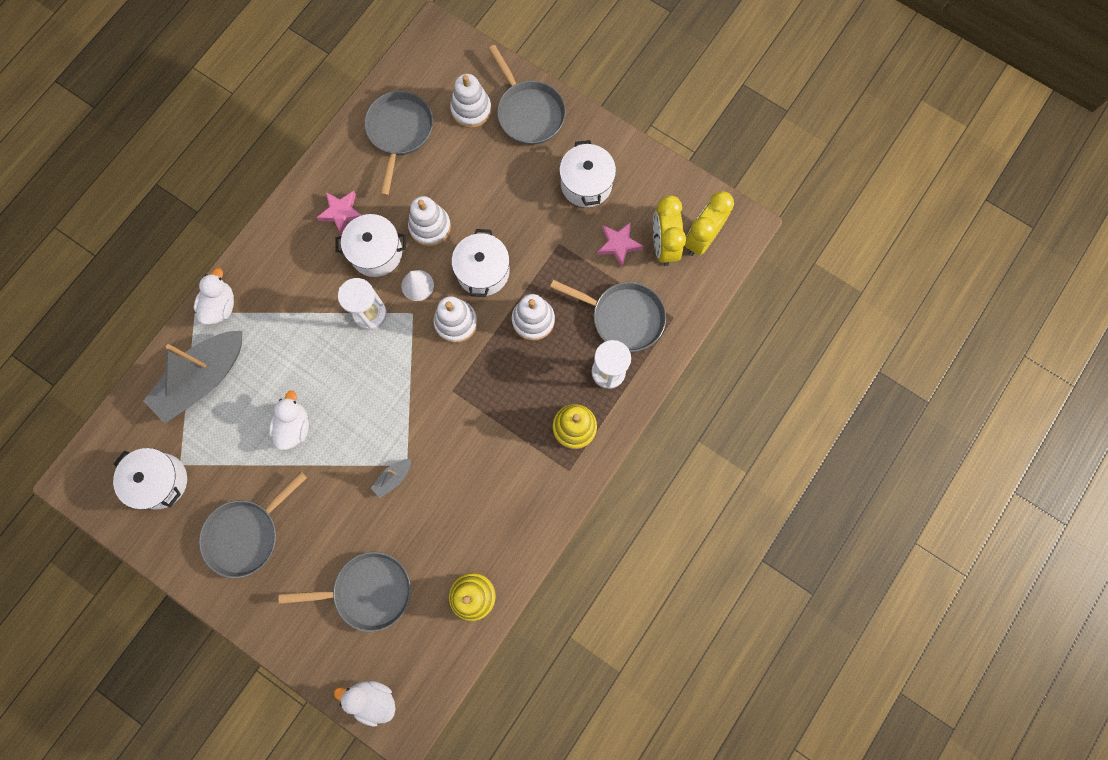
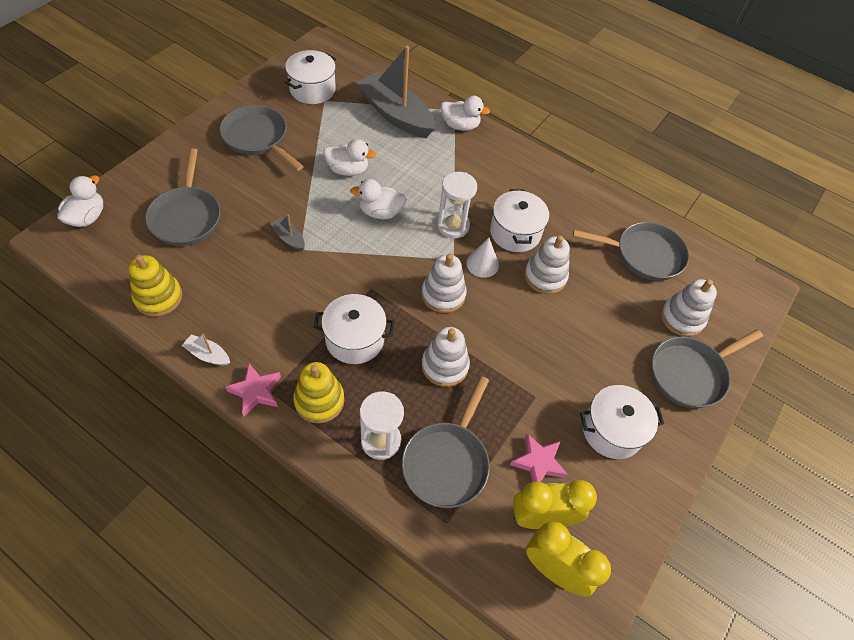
camera: 85 degrees right, 20 degrees down
pink star [316,191,362,235] -> pink star moved to [225,363,281,416]
white pot [452,229,510,297] -> white pot moved to [314,294,395,364]
none -> white boat [182,334,230,366]
none -> white duck [350,179,406,219]

